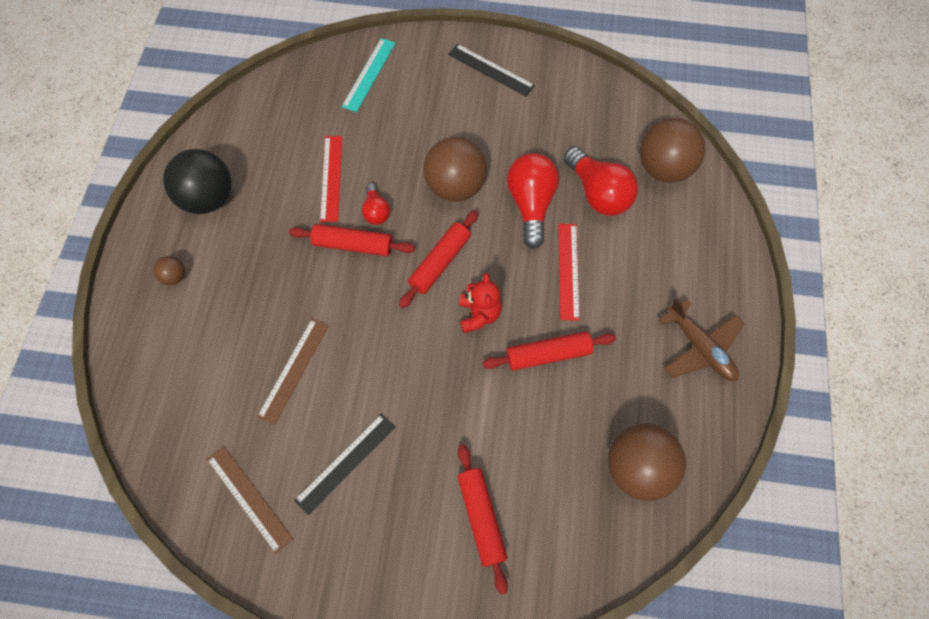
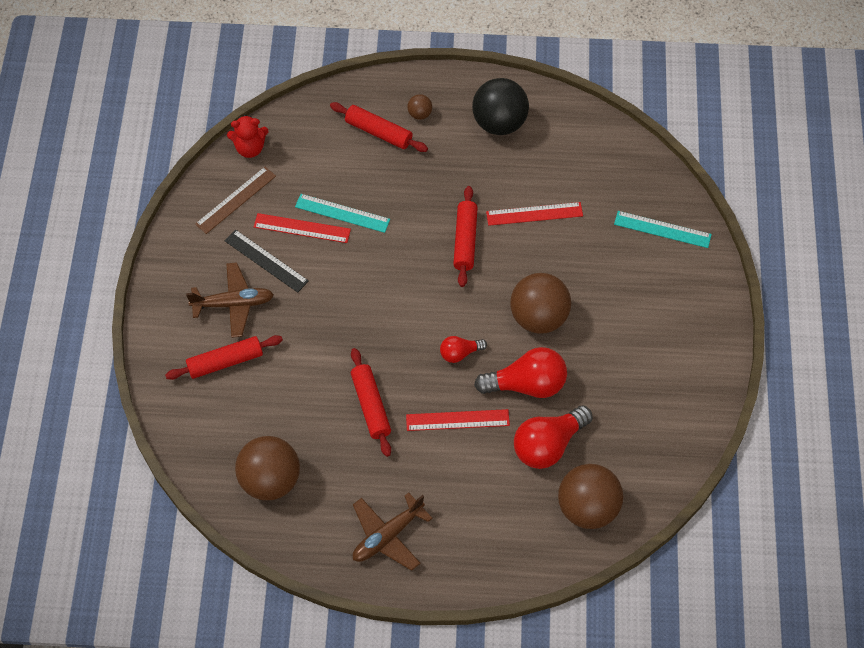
camera: 85 degrees right, 5 degrees down
brown ruler [257,318,329,425] -> turquoise ruler [295,194,390,233]
red light bulb [362,183,390,225] -> red light bulb moved to [440,336,487,363]
red rolling pin [399,210,478,308] -> red rolling pin moved to [330,102,428,152]
black ruler [448,44,535,96] -> none
red teddy bear [459,273,502,333] -> red teddy bear moved to [227,115,269,158]
none -> brown plane [186,262,274,338]
none -> red ruler [254,213,351,243]

